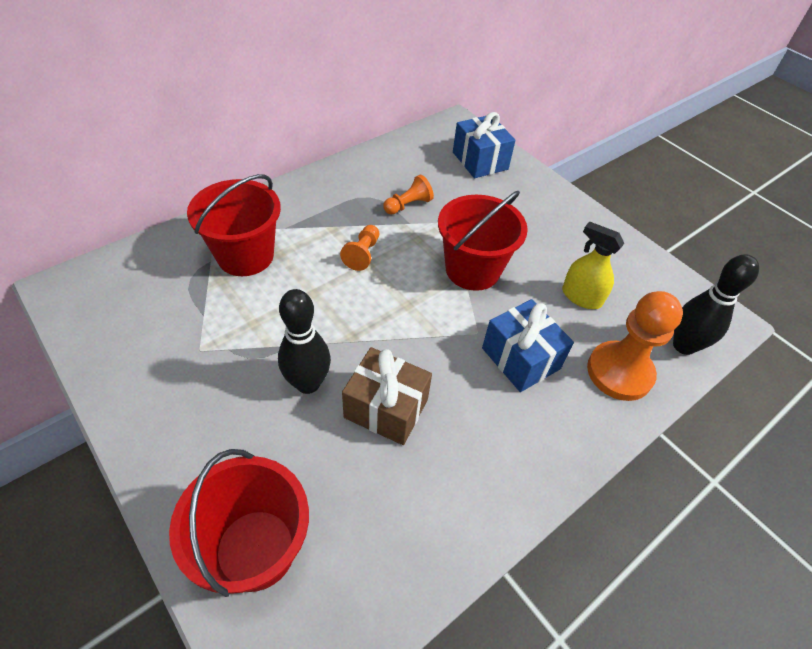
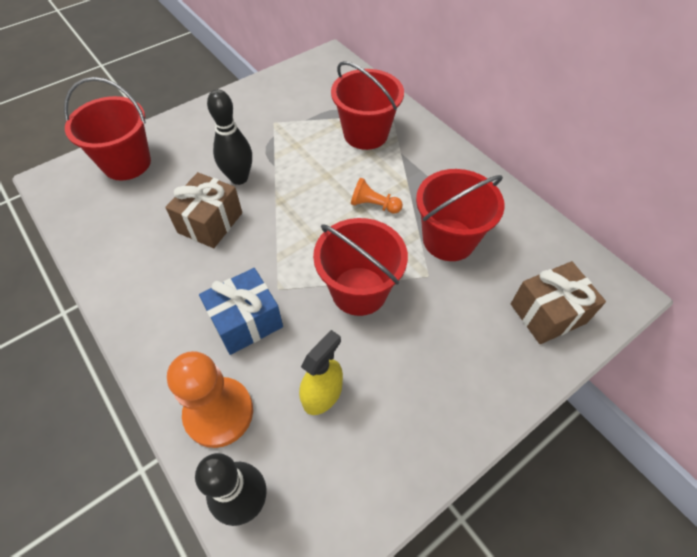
camera: 95 degrees right, 5 degrees up
orange pawn [383,175,434,215] -> red bucket [416,169,505,261]
blue gift [453,112,516,178] -> brown gift [511,261,606,344]

